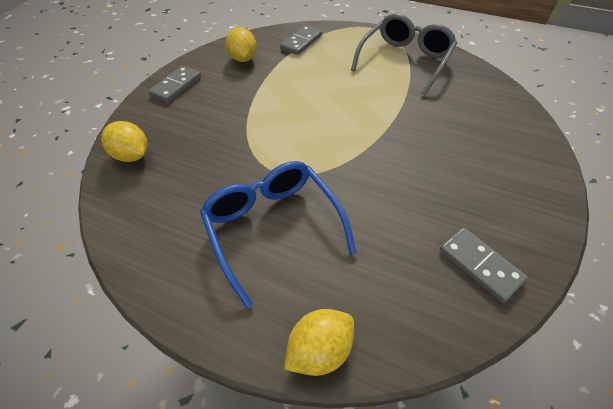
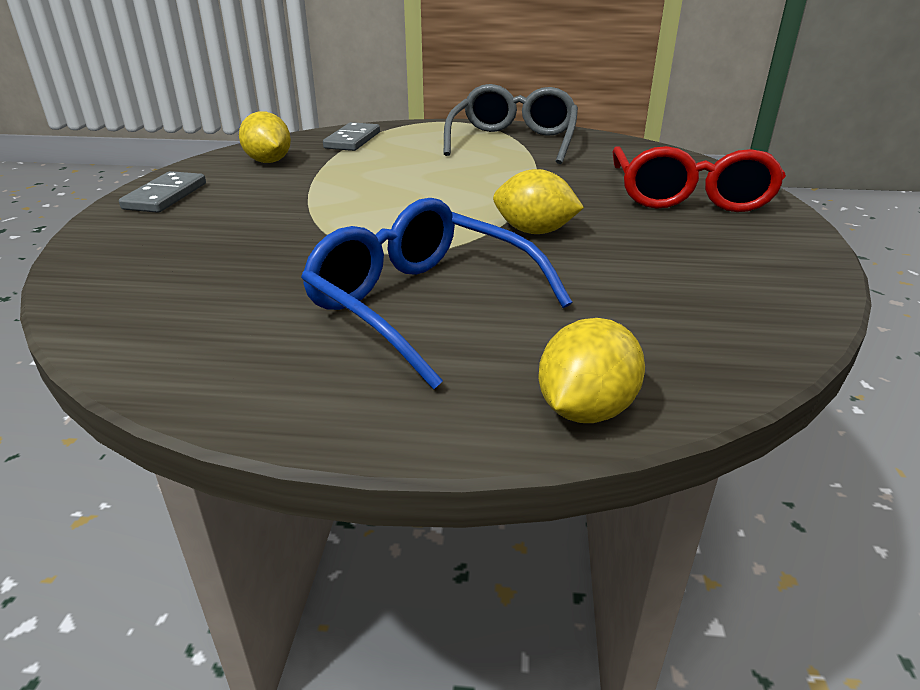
camera: 20 degrees left, 20 degrees down
yellow lemon [101,121,148,162] -> yellow lemon moved to [493,169,584,234]
grey domino [440,228,528,303] -> none
none -> red glasses [613,146,786,212]

